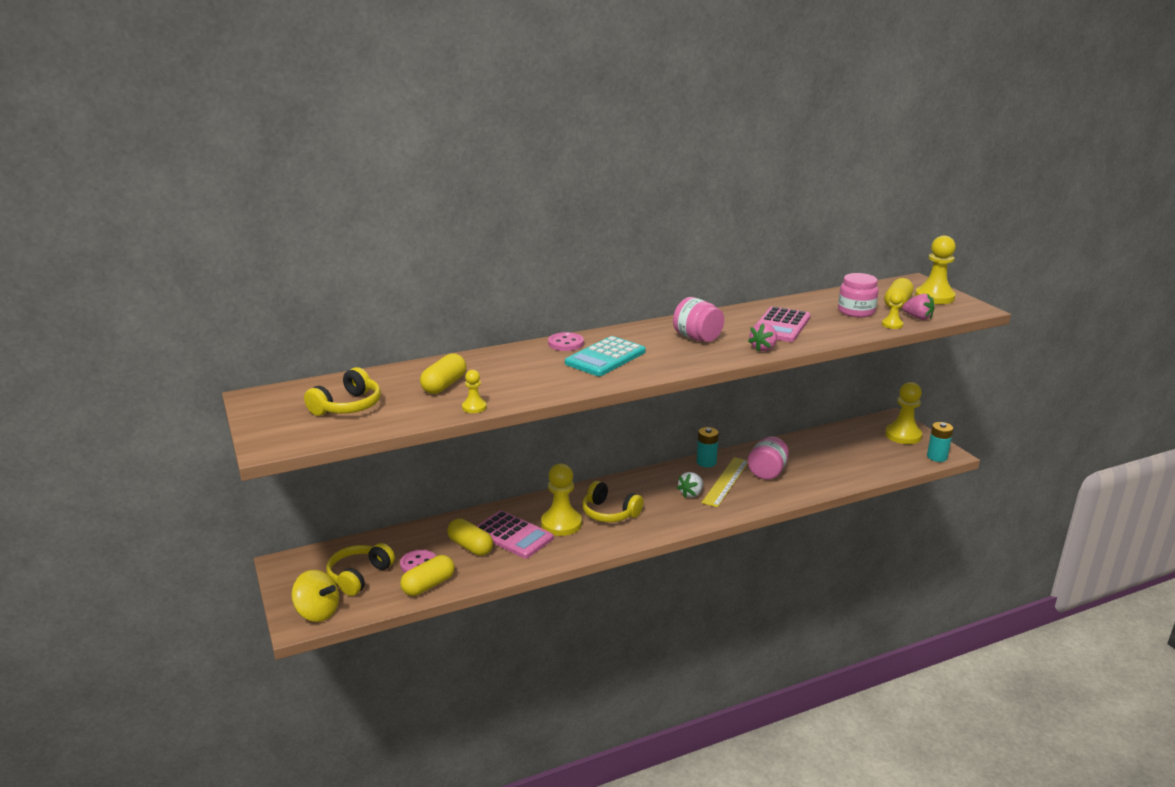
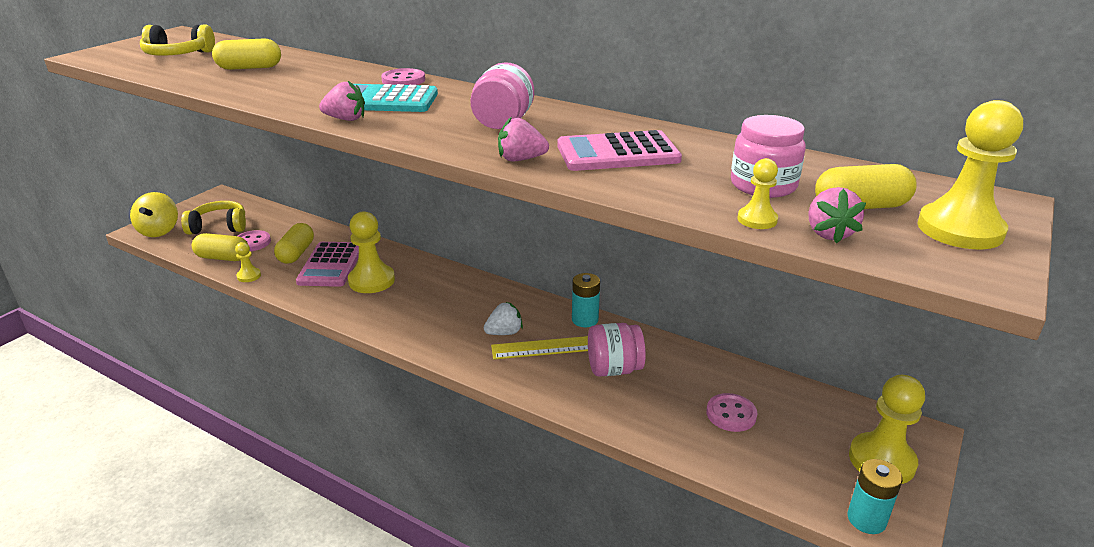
camera: 55 degrees right, 5 degrees up
yellow pawn [462,370,487,413] -> yellow pawn moved to [235,242,261,282]
yellow headphones [582,481,644,522] -> none
white strawberry [677,472,703,498] -> white strawberry turned 150 degrees clockwise [484,302,523,335]
none -> pink strawberry [319,81,365,121]
none -> pink button [706,393,757,432]

